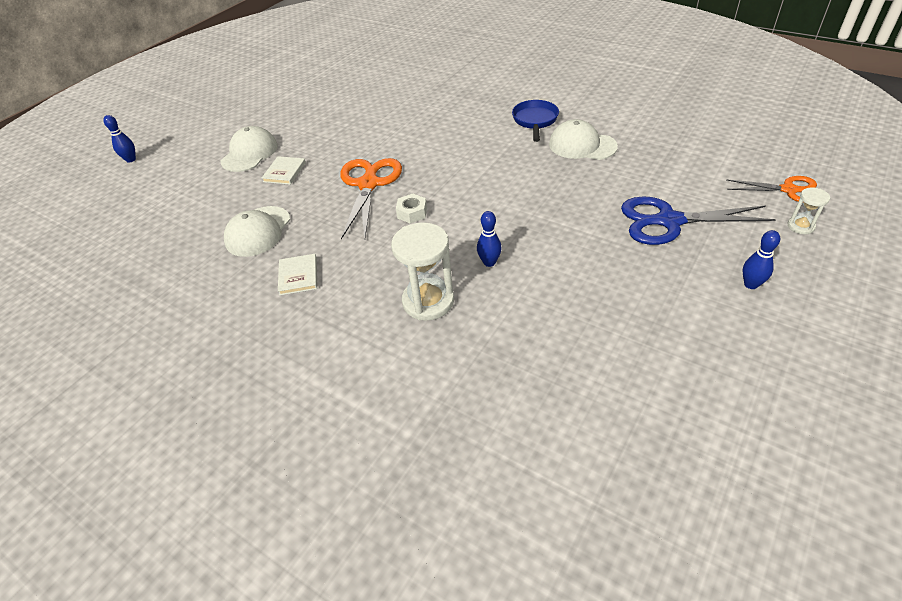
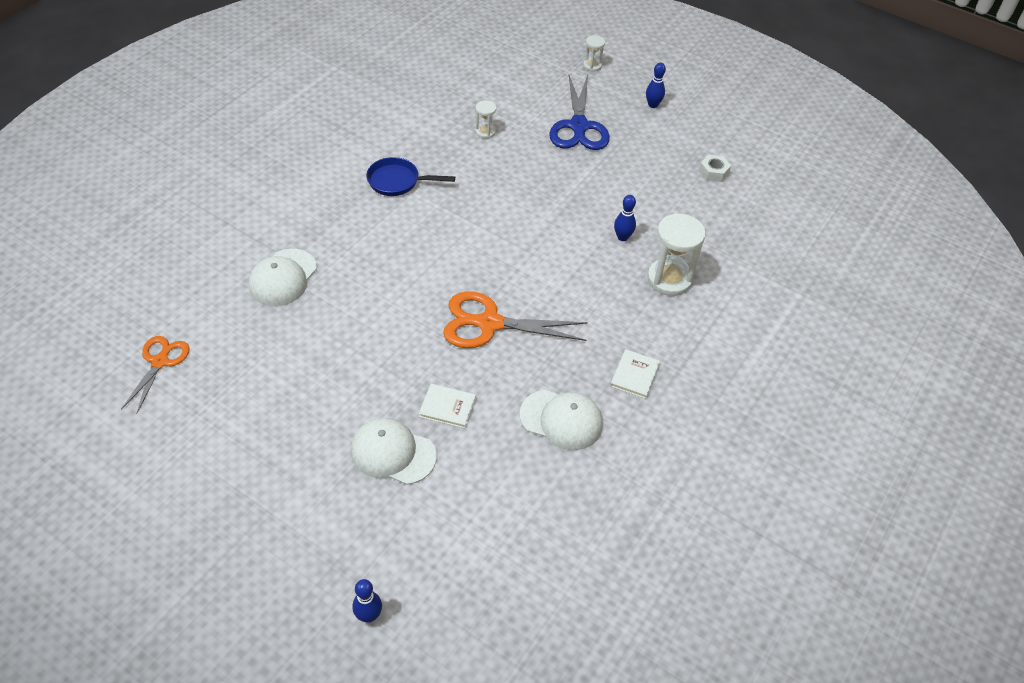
camera: 95 degrees left, 5 degrees up
white book [278,254,317,295] -> white book turned 60 degrees counterclockwise [610,349,660,399]
white nut [396,194,427,224] -> white nut moved to [699,155,731,182]
white cap [549,119,618,160] -> white cap moved to [249,249,317,306]
orange scissors [726,176,817,202] -> orange scissors moved to [121,336,190,414]
none -> white hourglass [475,100,496,139]

